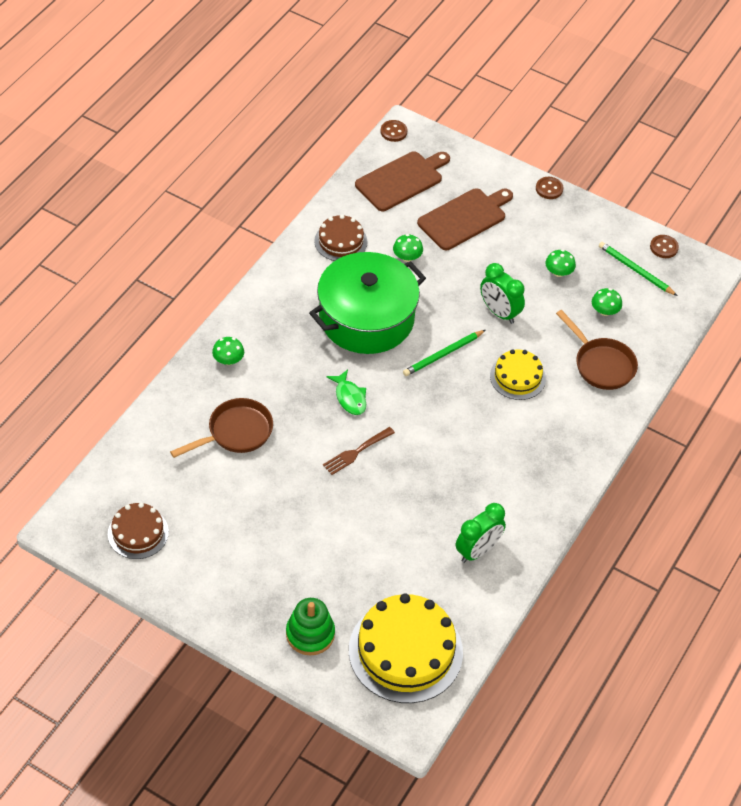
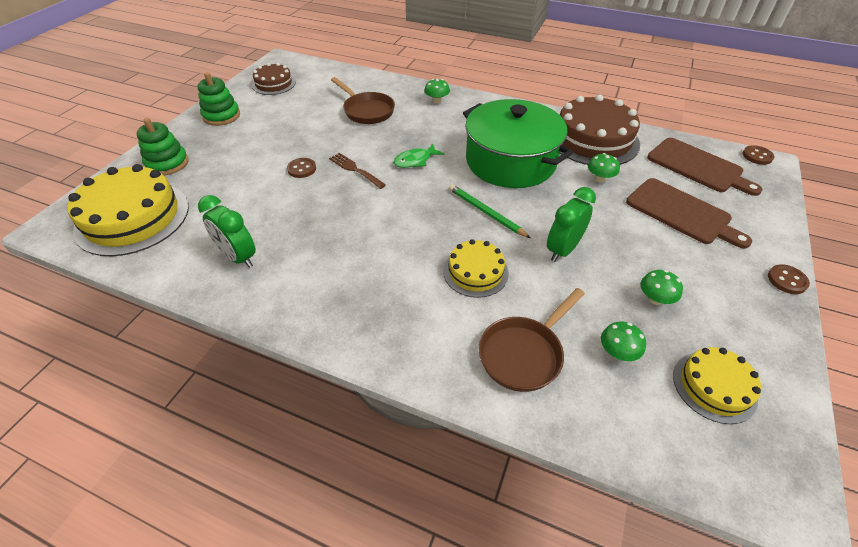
camera: 85 degrees right, 5 degrees down
brown cake [314,215,368,261] -> brown cake [560,95,640,165], size x1.82
green pencil [599,242,677,296] -> yellow cake [673,347,761,424]
brown button [650,235,679,258] -> brown button moved to [287,158,316,178]
none -> green stacking toy [198,72,240,126]

